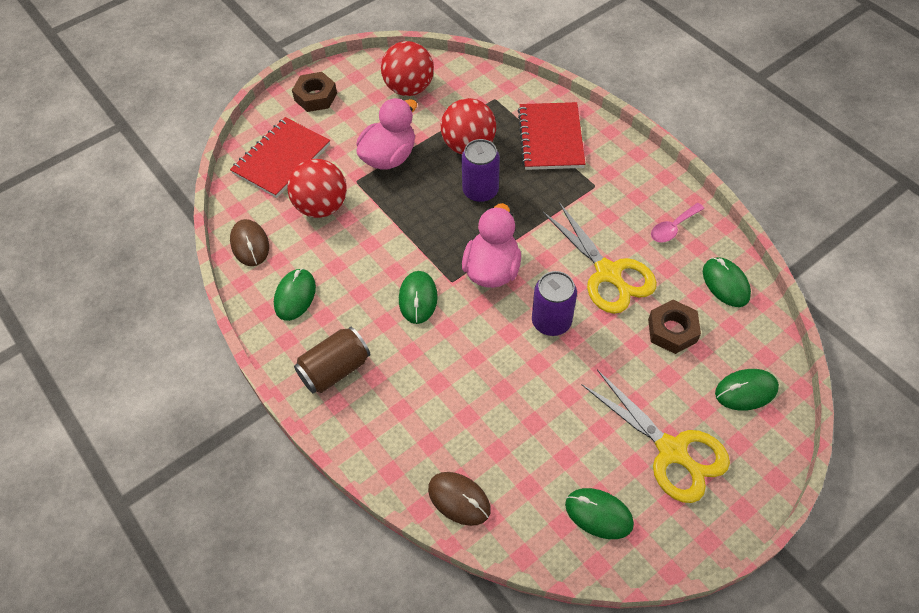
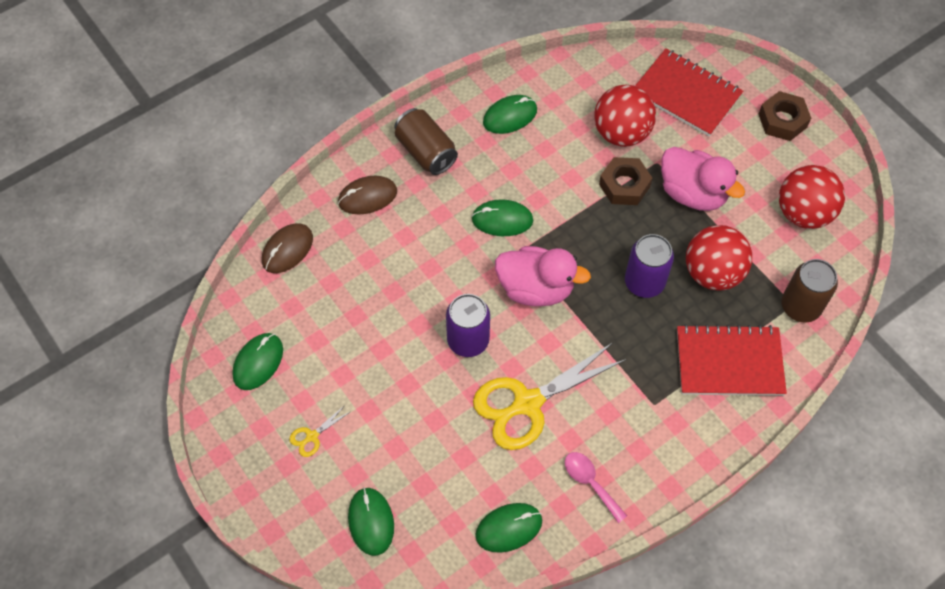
camera: 90 degrees right, 5 degrees up
brown mouse [230,219,269,266] -> brown mouse moved to [338,176,397,214]
green mouse [274,268,316,321] -> green mouse turned 45 degrees counterclockwise [483,95,537,134]
yellow scissors [581,369,730,503] -> yellow scissors [289,405,351,457], size x0.41
brown nut [648,300,701,354] -> brown nut moved to [599,157,652,205]
none -> brown can [781,259,838,323]

